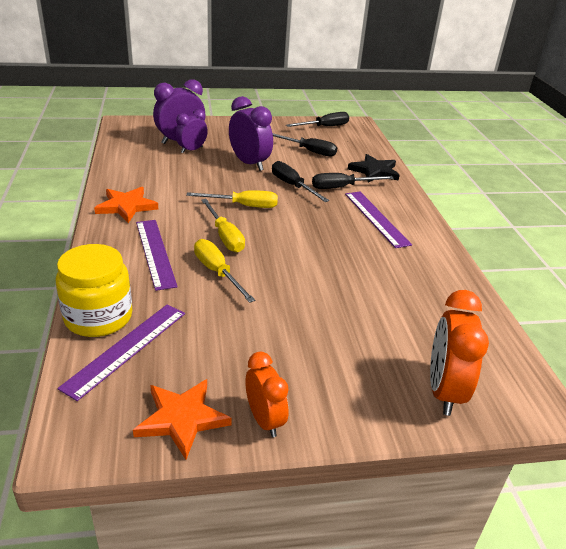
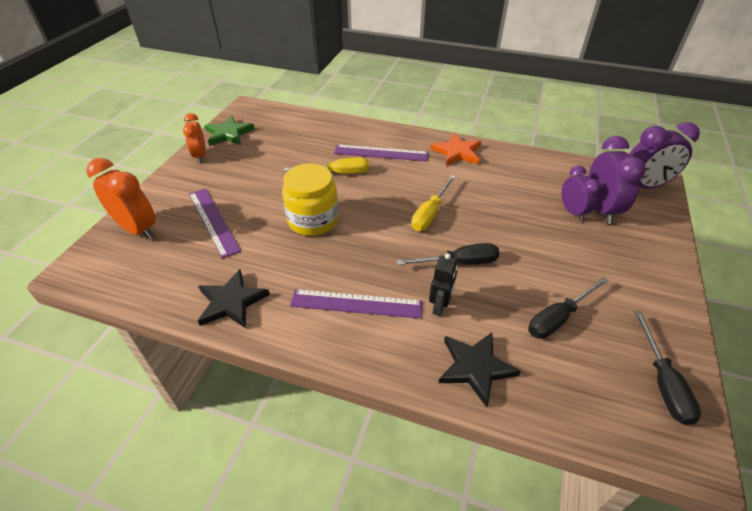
camera: 120 degrees right, 10 degrees up
yellow jar [56,244,133,337] -> yellow jar moved to [282,163,339,236]
purple ruler [57,304,185,401] -> purple ruler moved to [189,188,241,259]
orange star [133,379,232,459] -> green star [204,116,255,146]
yellow screwdriver [201,199,245,252] -> none
purple clock [229,96,273,171] -> purple clock moved to [629,122,700,189]
orange clock [246,352,289,437] -> orange clock turned 75 degrees clockwise [183,113,206,163]
black screwdriver [312,173,394,189] -> black robot [429,253,458,316]
none -> black star [198,269,270,328]

